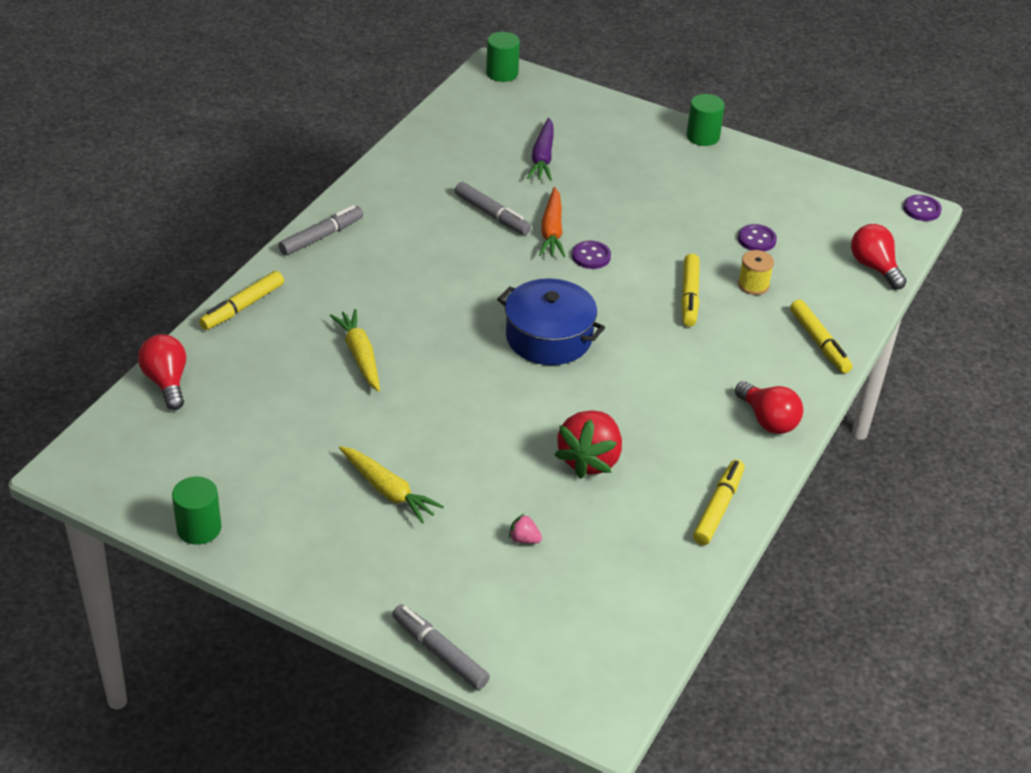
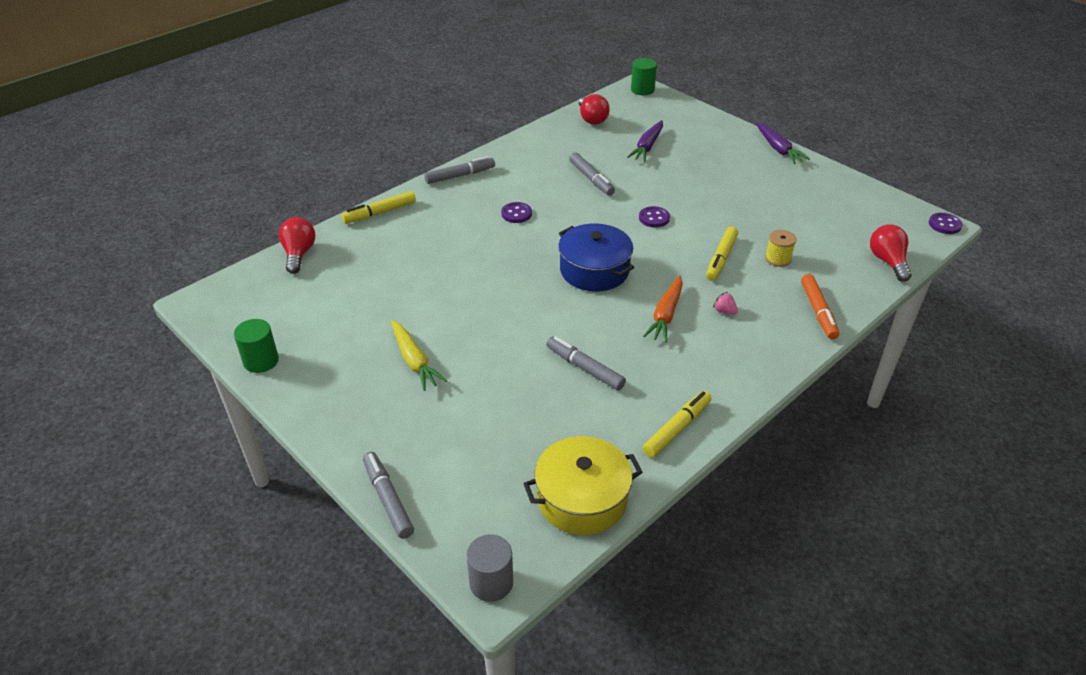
camera: 20 degrees right, 0 degrees up
yellow carrot [330,309,380,392] -> none
pink strawberry [509,514,542,544] -> pink strawberry moved to [713,292,738,315]
orange carrot [539,187,565,257] -> orange carrot moved to [643,276,683,343]
red strawberry [555,410,622,479] -> grey marker [546,336,626,391]
green cylinder [687,94,725,146] -> purple carrot [756,122,810,164]
red light bulb [735,381,803,434] -> red light bulb moved to [579,94,610,125]
purple button [738,224,777,251] -> purple button moved to [501,202,532,223]
yellow marker [790,300,853,373] -> orange marker [801,274,839,340]
none -> grey cylinder [467,534,513,602]
none -> yellow pot [523,436,643,535]

